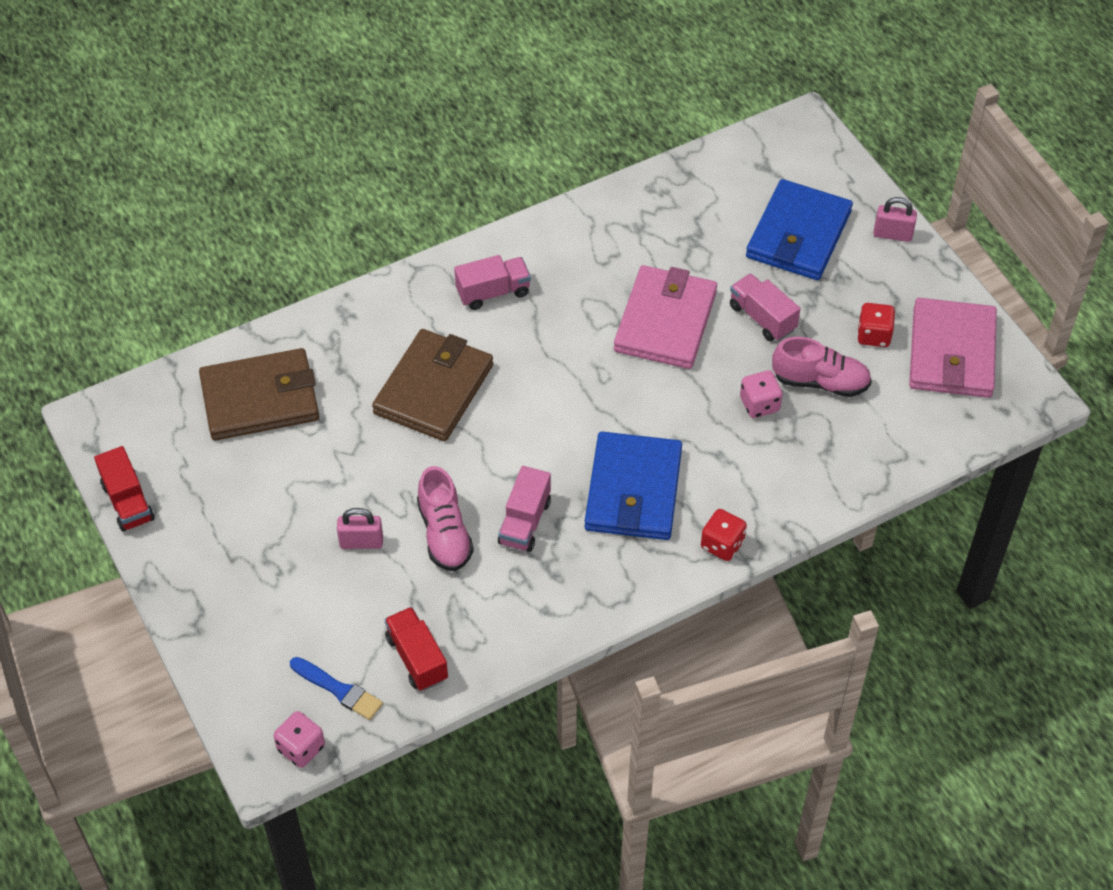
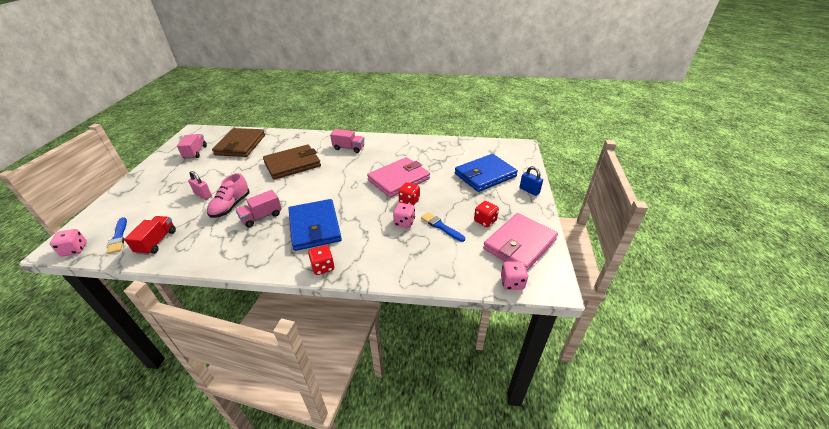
camera: 35 degrees right, 15 degrees down
red truck [94,446,155,532] -> none
brown wallet [199,348,319,440] -> brown wallet turned 75 degrees clockwise [212,128,265,157]
blue wallet [585,432,682,540] -> blue wallet turned 60 degrees counterclockwise [289,199,342,251]
pink truck [730,273,801,341] -> pink truck moved to [177,134,207,159]
pink shoe [772,337,872,397] -> blue brush [421,212,465,242]
pink padlock [873,197,917,242] -> blue padlock [520,166,543,196]
none -> red dice [398,182,420,205]
none -> pink dice [501,261,528,290]

